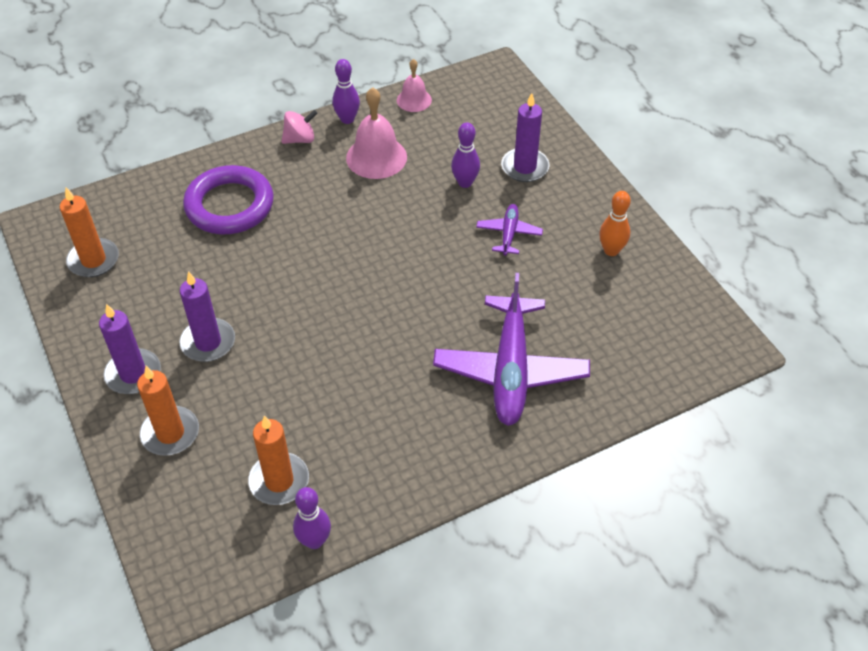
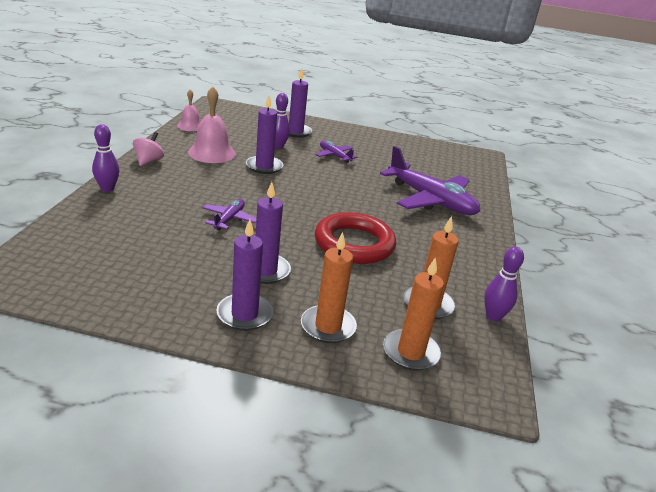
camera: 55 degrees left, 20 degrees down
orange candle [60,187,119,277] -> orange candle moved to [383,257,444,371]
purple ring [183,165,274,234] -> none
purple bowling pin [332,59,360,124] -> purple bowling pin moved to [92,124,119,192]
orange bowling pin [599,191,631,256] -> none
none -> purple plane [203,199,257,230]
none -> purple candle [246,96,283,174]
none -> red ring [315,212,396,264]

